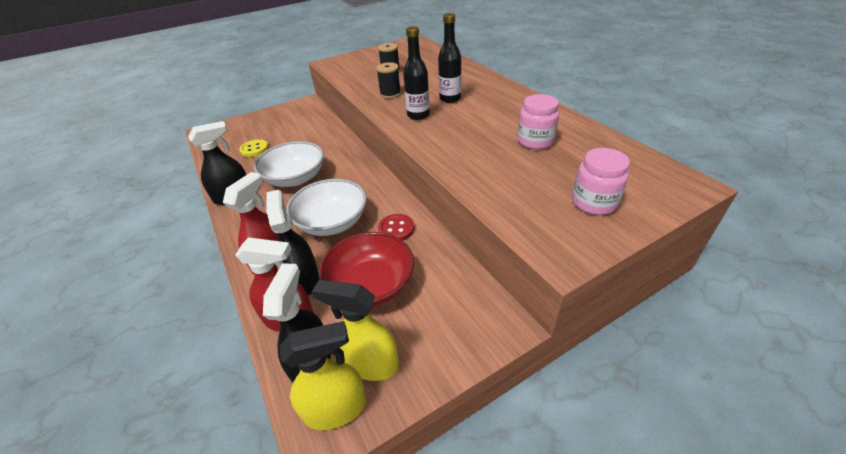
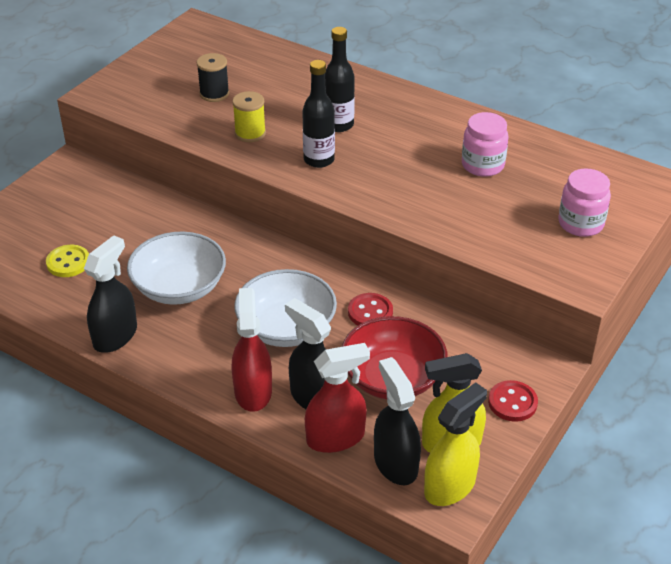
camera: 30 degrees left, 0 degrees up
black spool [376,62,401,99] -> yellow spool [232,91,266,142]
none -> red button [488,380,538,422]

